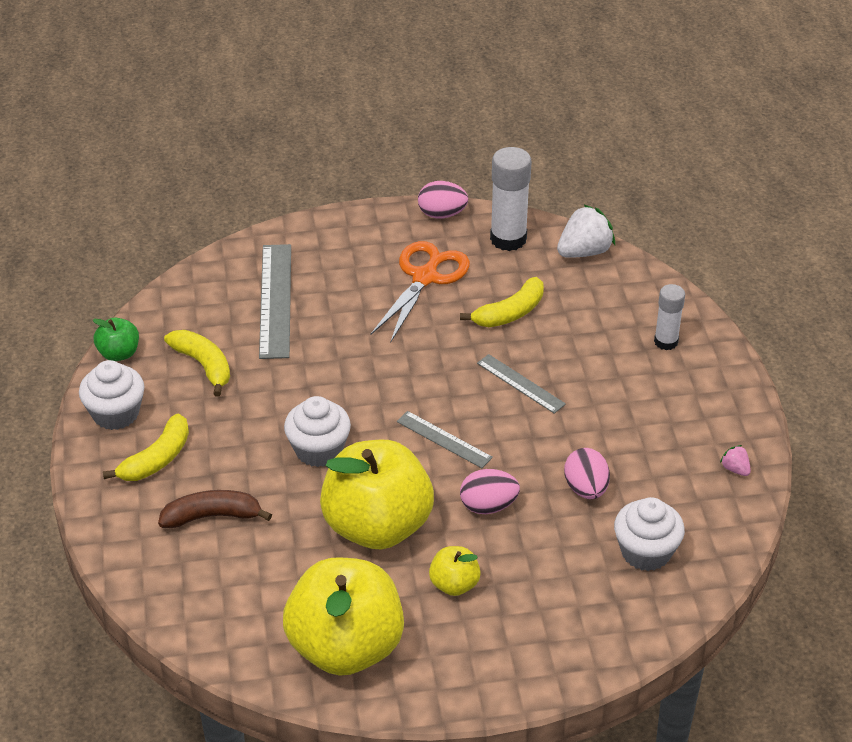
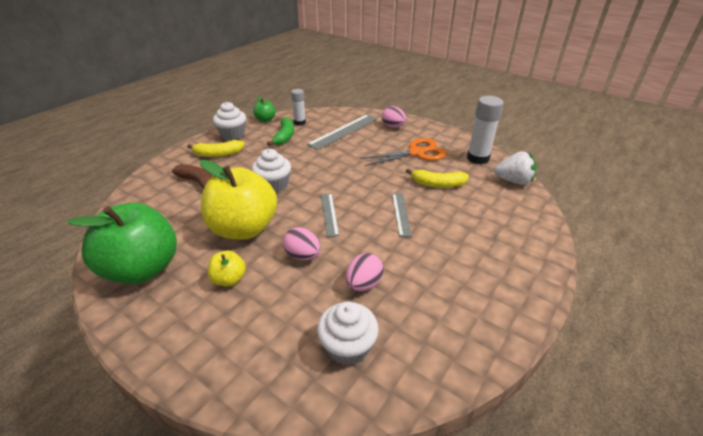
camera: 45 degrees right, 5 degrees down
yellow banana [164,330,230,396] -> green banana [267,117,294,146]
yellow apple [283,557,404,676] -> green apple [67,203,177,284]
pink egg [418,181,468,219] -> pink egg moved to [382,106,406,128]
white glue stick [654,284,685,350] -> white glue stick moved to [291,89,306,125]
pink strawberry [720,445,751,476] -> none

